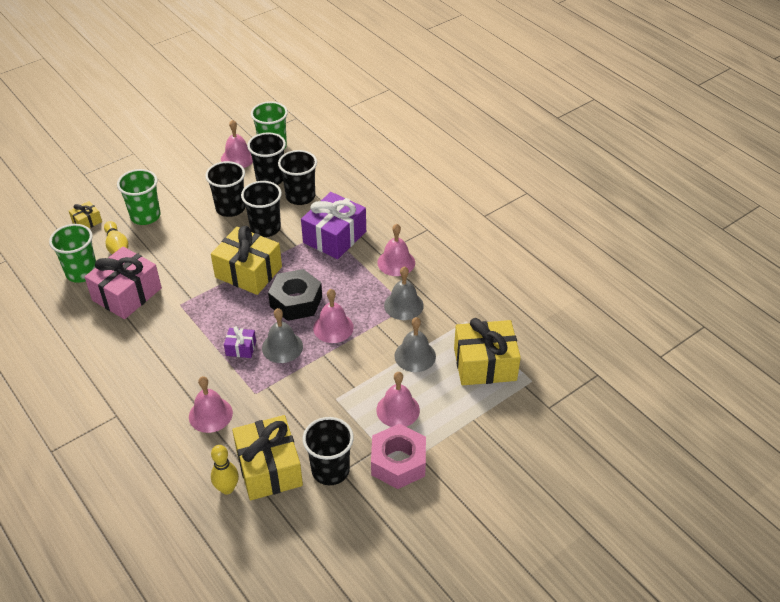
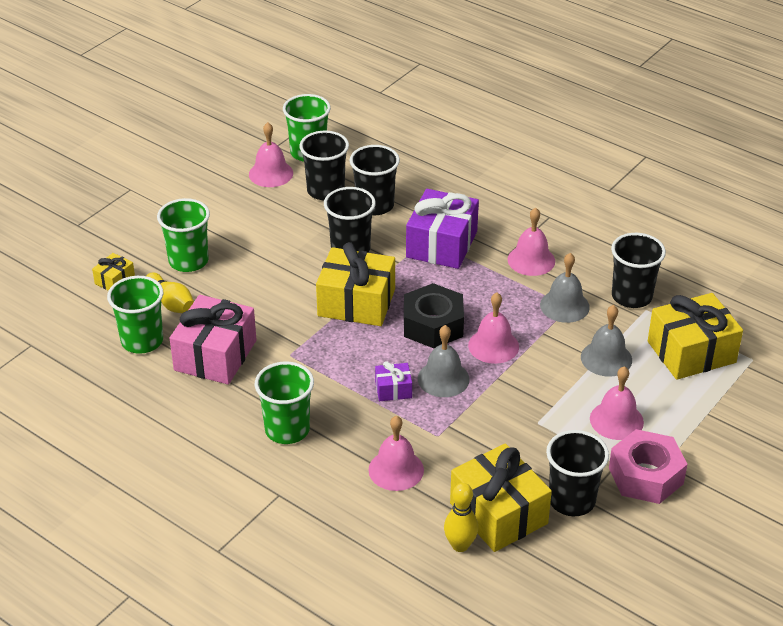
camera: 15 degrees left, 5 degrees down
black cup [205,161,245,217] -> black cup moved to [611,233,666,308]
none -> green cup [255,362,314,444]

